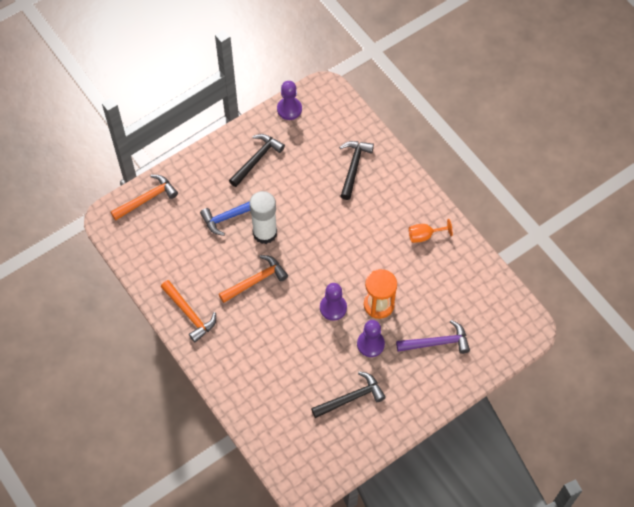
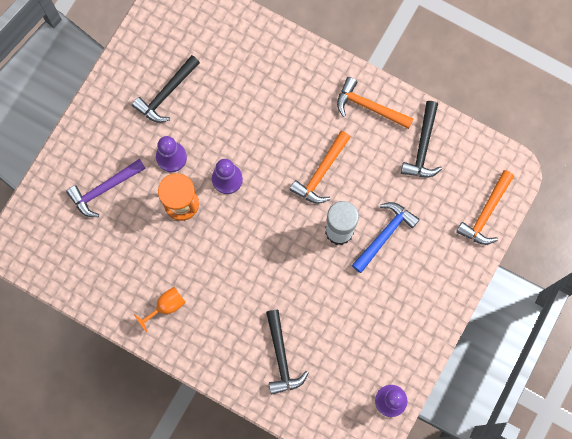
camera: 155 degrees right, 15 degrees up
black hammer [229,134,285,187] -> black hammer moved to [401,101,442,177]

